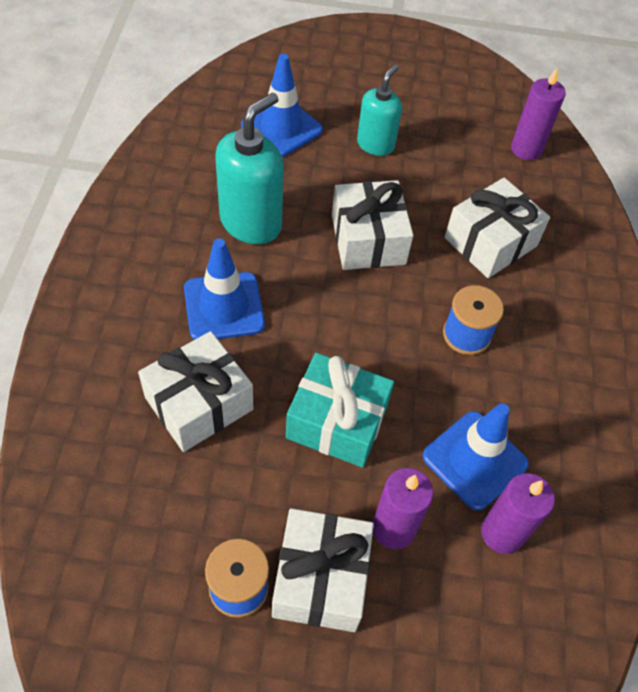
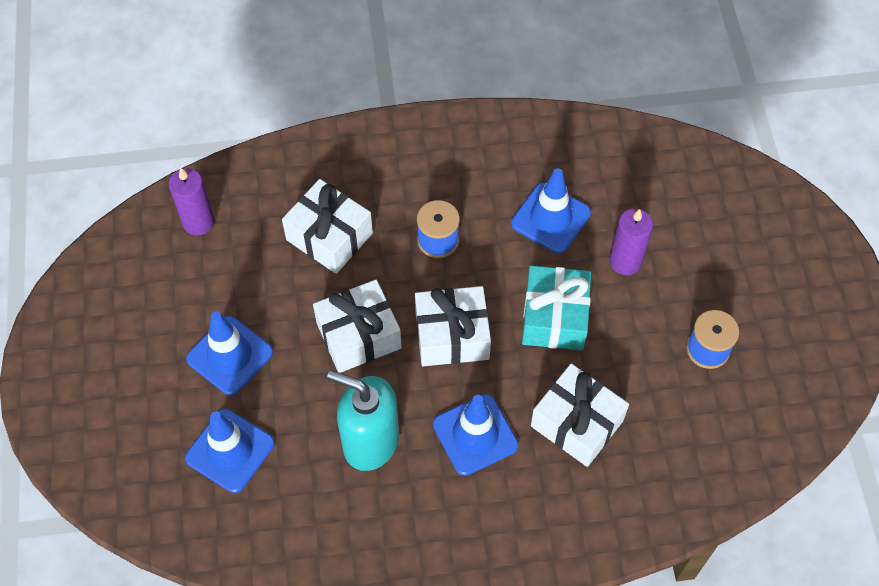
camera: 100 degrees left, 5 degrees up
white gift [272,508,374,632] -> white gift moved to [415,286,491,366]
turquoise soap dispenser [357,64,402,156] -> blue traffic cone [186,311,273,396]
purple candle [481,473,555,554] -> none

